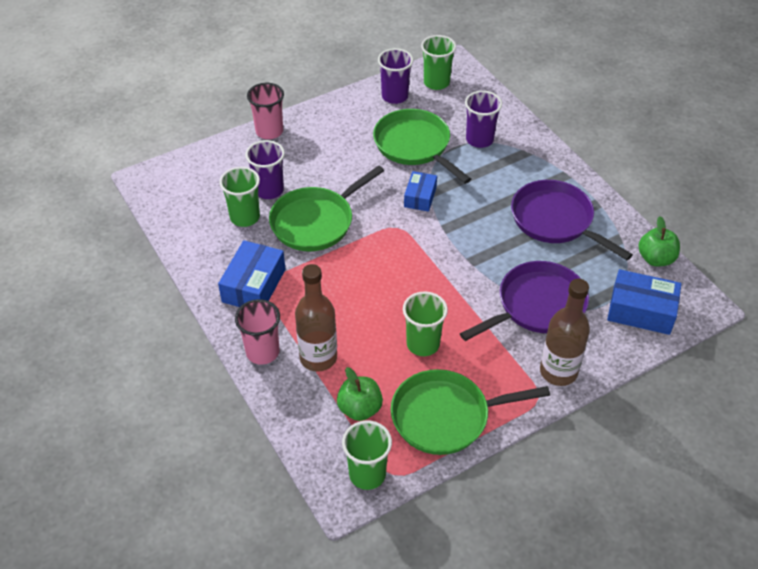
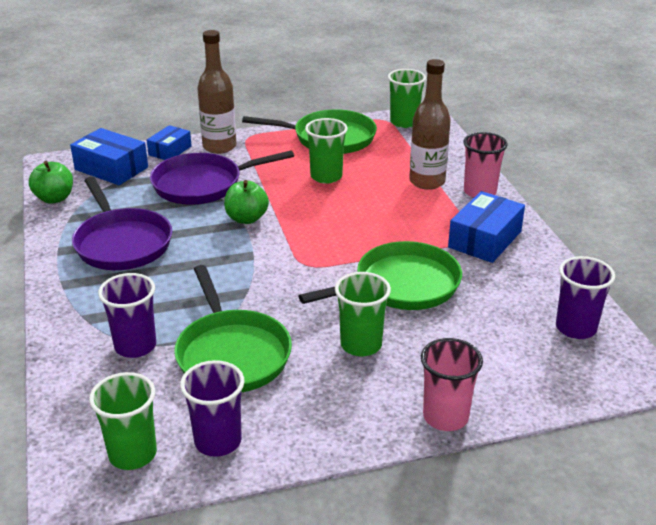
camera: 165 degrees left, 15 degrees down
green cup [219,167,260,227] -> green cup moved to [335,272,391,356]
purple cup [245,140,285,199] -> purple cup moved to [556,256,615,339]
green apple [337,367,383,421] -> green apple moved to [224,180,269,224]
blue box [404,171,437,212] -> blue box moved to [147,125,192,160]

